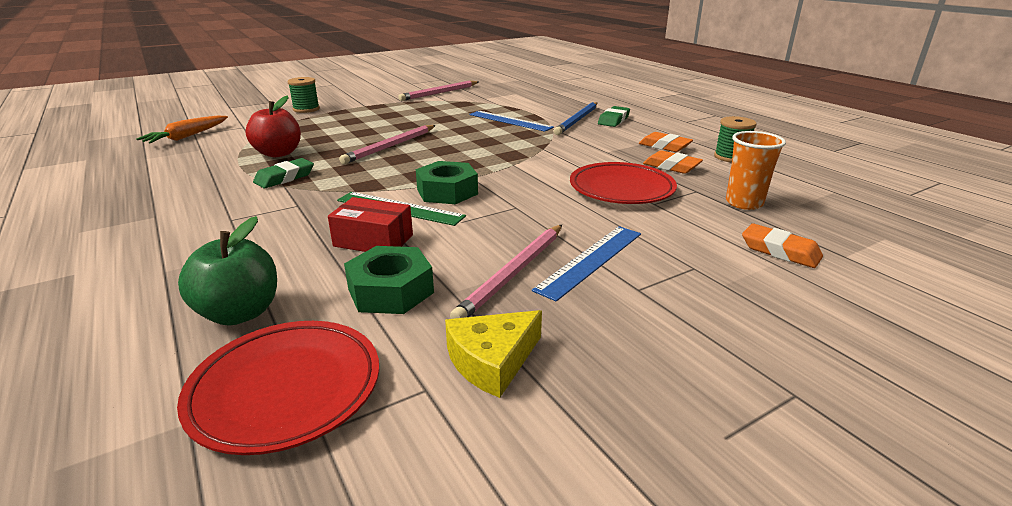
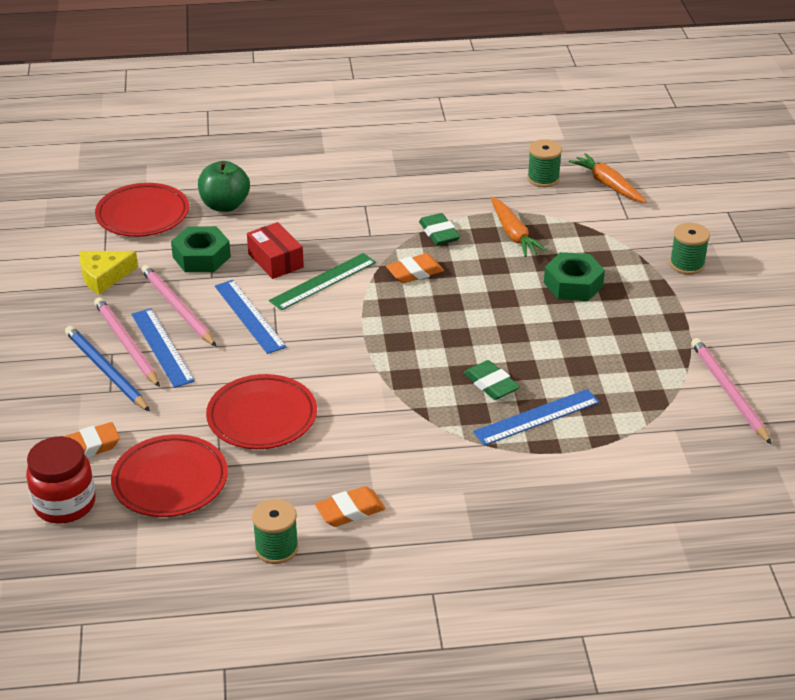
camera: 115 degrees right, 10 degrees up
red apple [245,96,301,157] -> orange carrot [491,197,547,257]
red box [328,197,413,252] -> red box turned 75 degrees counterclockwise [247,222,304,279]
pink pencil [339,125,436,164] -> pink pencil moved to [94,297,160,387]
green nut [416,161,478,204] -> green nut moved to [544,252,605,301]
yellow cheese [445,310,542,398] -> yellow cheese turned 105 degrees counterclockwise [79,251,138,295]
blue pencil [554,102,597,135] -> blue pencil moved to [65,326,150,412]
green eraser [598,106,630,127] -> green eraser moved to [464,360,520,400]
orange eraser [643,150,703,174] -> orange eraser moved to [386,253,444,283]
orange cup [726,131,786,210] -> red plate [111,434,228,517]
none -> red jar [26,437,96,524]
none -> blue ruler [215,280,286,354]
none -> green spool [527,139,562,187]

